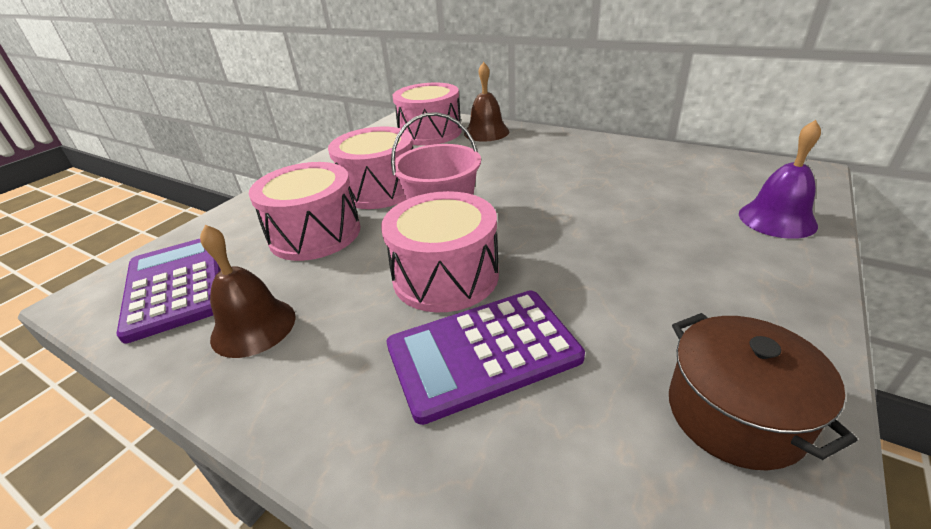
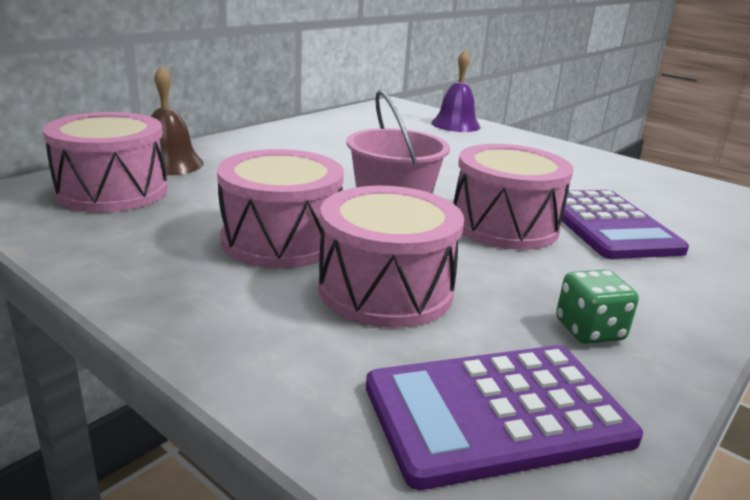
camera: 85 degrees left, 10 degrees down
brown bell [200,225,296,358] -> green dice [556,270,639,344]
brown pot [669,313,858,470] -> none

